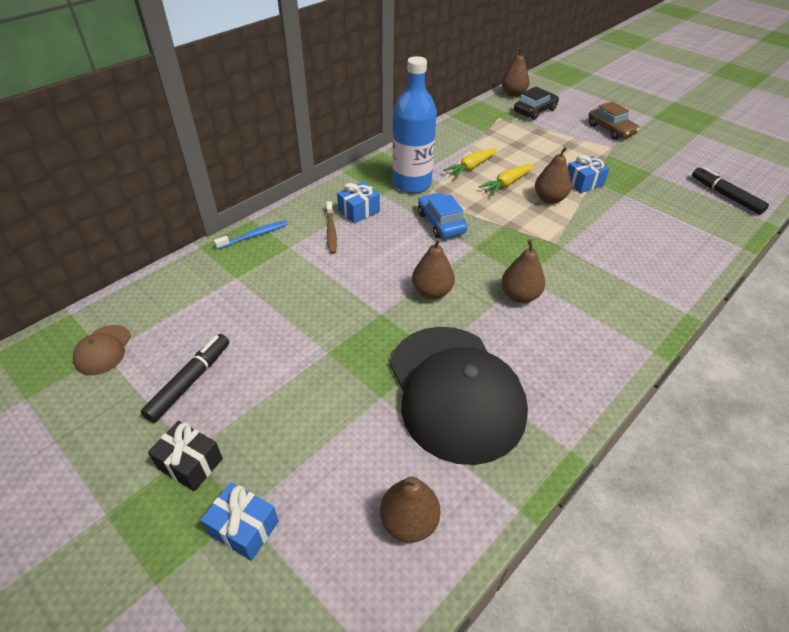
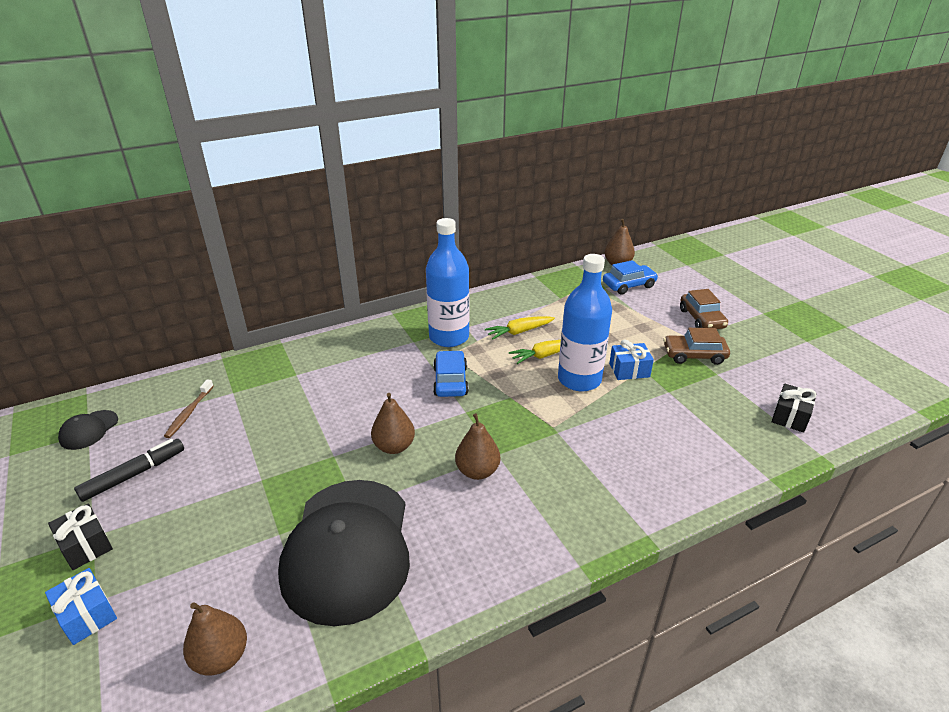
camera: 20 degrees right, 10 degrees down
brown cap [73,325,131,375] -> black cap [58,410,118,450]
blue toothbrush [214,220,288,249] -> none
brown toothbrush [326,201,337,254] -> brown toothbrush moved to [164,379,214,438]
blue gift [337,182,380,224] -> none
black car [514,87,559,120] -> blue car [603,260,658,294]
brown pear [535,147,571,204] -> blue bottle [558,254,612,391]
black marker [692,167,769,215] -> black gift [772,384,817,433]
none -> brown car [663,328,730,365]

